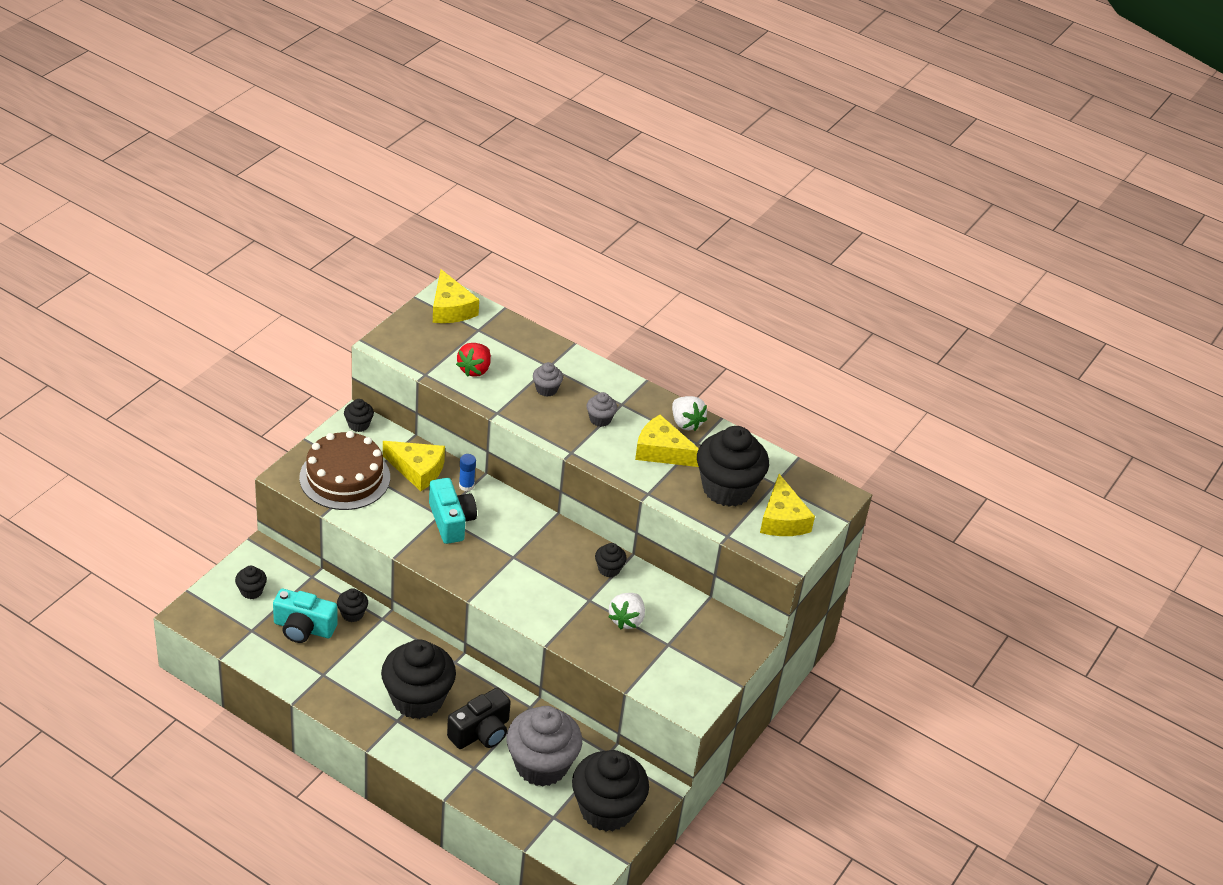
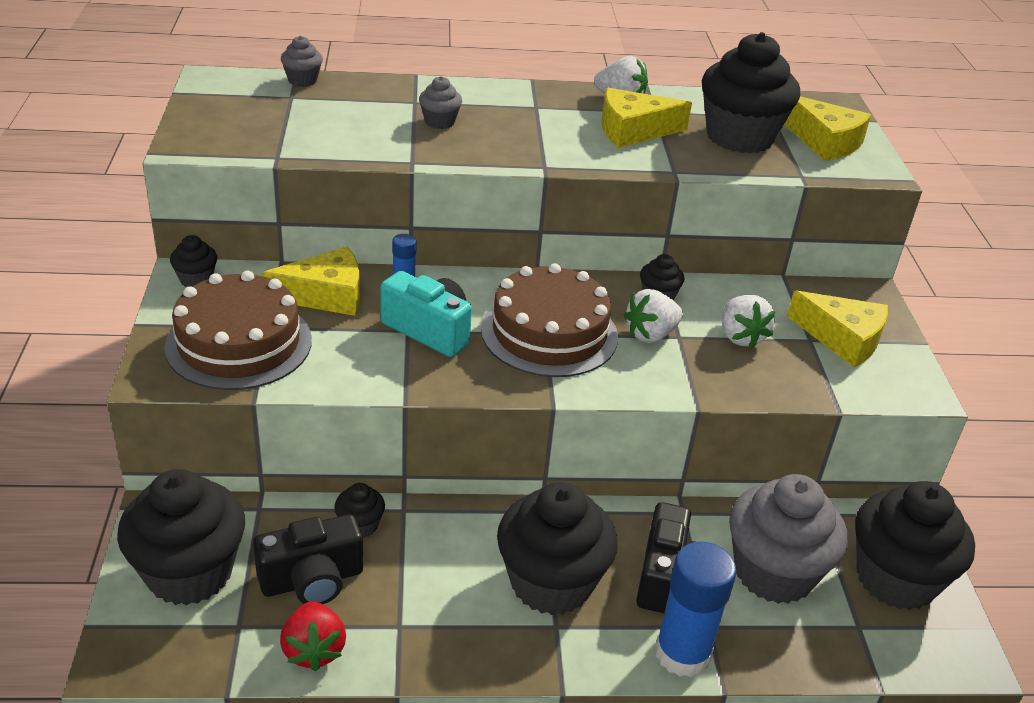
camera: 35 degrees left, 5 degrees down
black cupcake [235,566,267,599] -> black cupcake [117,469,245,606], size x2.27
turquoise camera [273,589,338,643] -> black camera [253,514,363,604]
yellow cheese [433,269,479,323] -> yellow cheese moved to [787,290,888,367]
red strawberry [456,343,491,377] -> red strawberry moved to [280,601,346,671]
grey cupcake [587,392,617,427] -> grey cupcake moved to [281,36,323,87]
none -> brown cake [481,263,618,377]
none -> white strawberry [624,289,683,343]
none -> blue glue stick [655,541,737,677]

